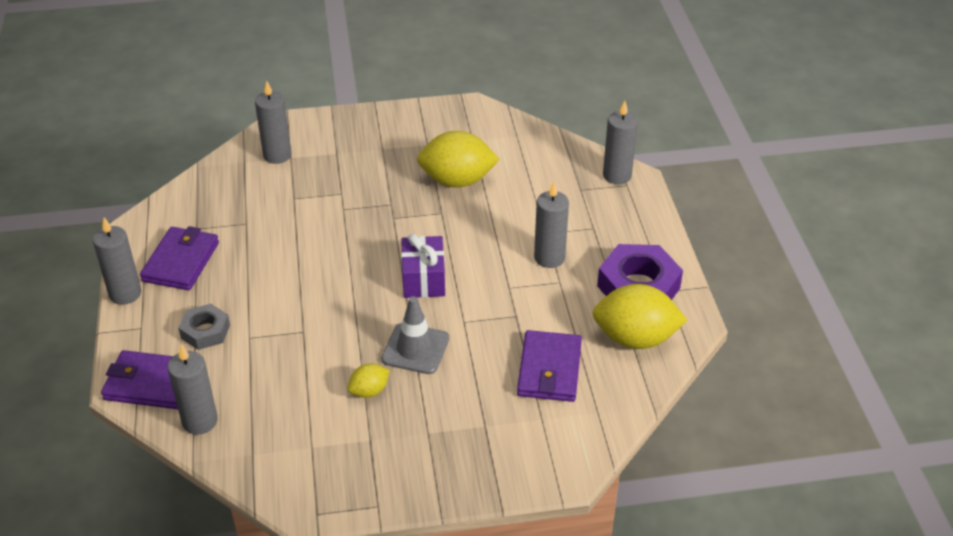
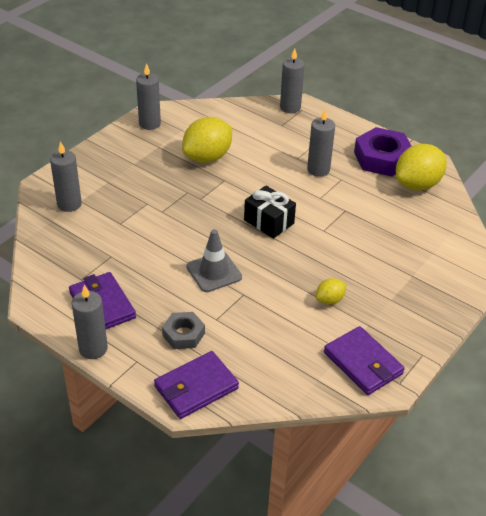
camera: 45 degrees left, 0 degrees up
grey candle [168,344,218,435] -> grey candle moved to [136,63,161,130]
yellow lemon [348,364,390,398] -> yellow lemon turned 45 degrees clockwise [316,278,346,305]
grey traffic cone [381,296,449,374] -> grey traffic cone moved to [186,229,242,292]
purple gift [401,234,445,298] -> black gift [244,185,296,239]
purple wallet [517,330,582,402] -> purple wallet moved to [324,326,405,395]

